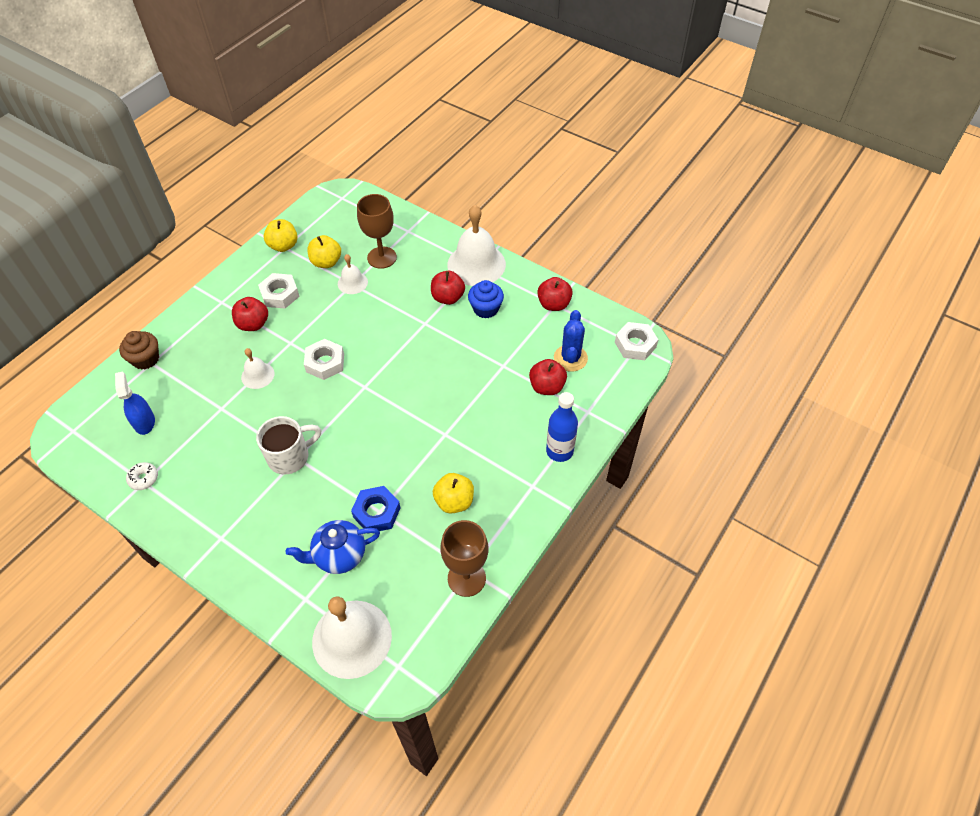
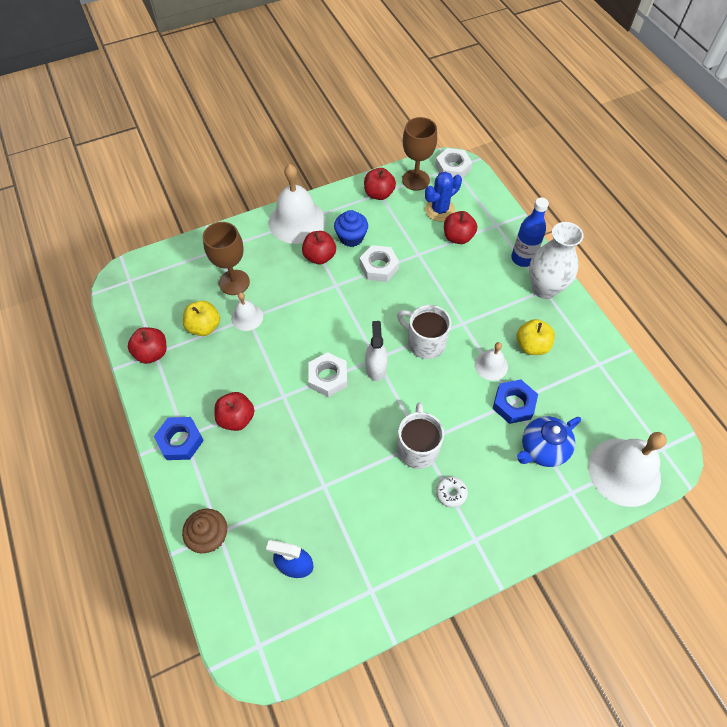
camera: 60 degrees left, 5 degrees up
white donut [126,462,158,490] -> white donut moved to [436,476,468,508]
white bell [241,348,274,389] -> white bell moved to [475,342,508,380]
white nut [258,273,300,309] -> white nut moved to [360,245,399,282]
yellow apple [264,219,298,252] -> red apple [128,327,167,364]
blue teapot [285,520,380,574] -> blue teapot turned 45 degrees clockwise [517,416,581,467]
brown goblet [440,520,489,597] -> brown goblet moved to [402,117,437,191]
blue cactus [554,310,588,372] -> blue cactus turned 75 degrees counterclockwise [425,172,462,221]
none -> blue nut [154,417,204,460]
none -> white spray bottle [365,321,388,381]
none -> white mug [397,305,451,359]
none -> white vase [529,222,584,299]

